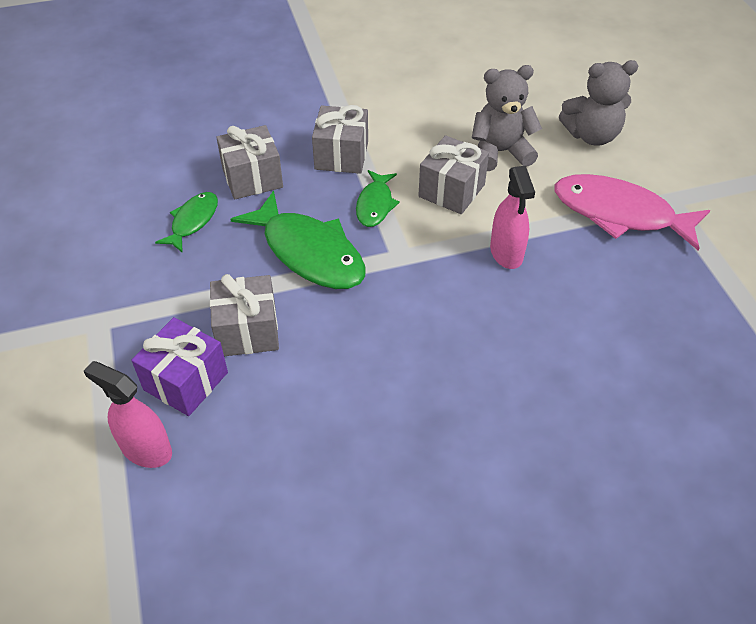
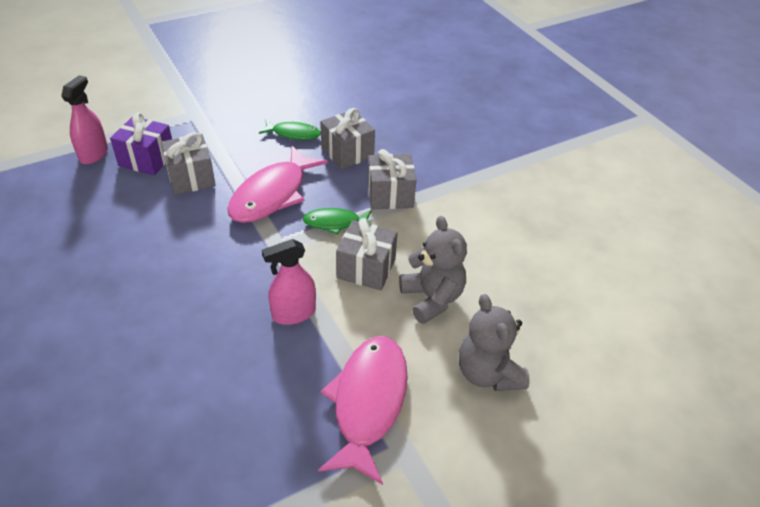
camera: 75 degrees right, 5 degrees down
green fish [231,191,365,289] -> pink fish [227,146,328,223]

